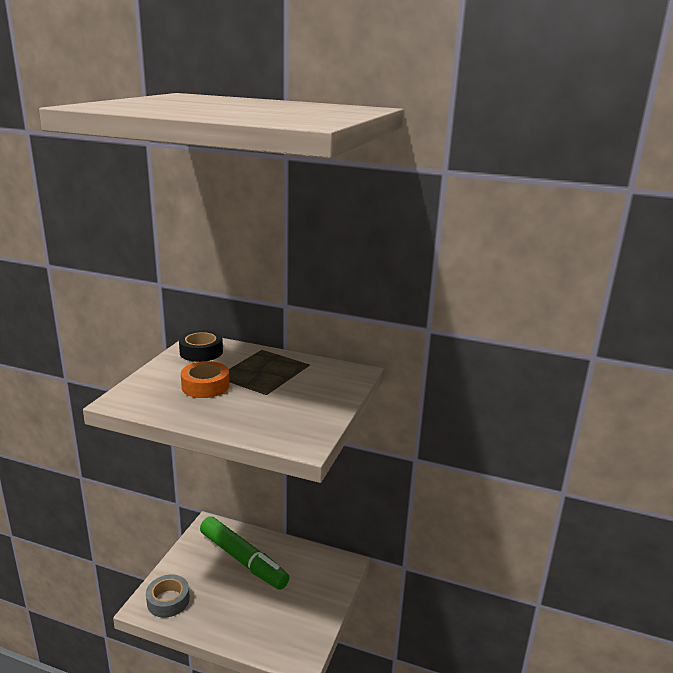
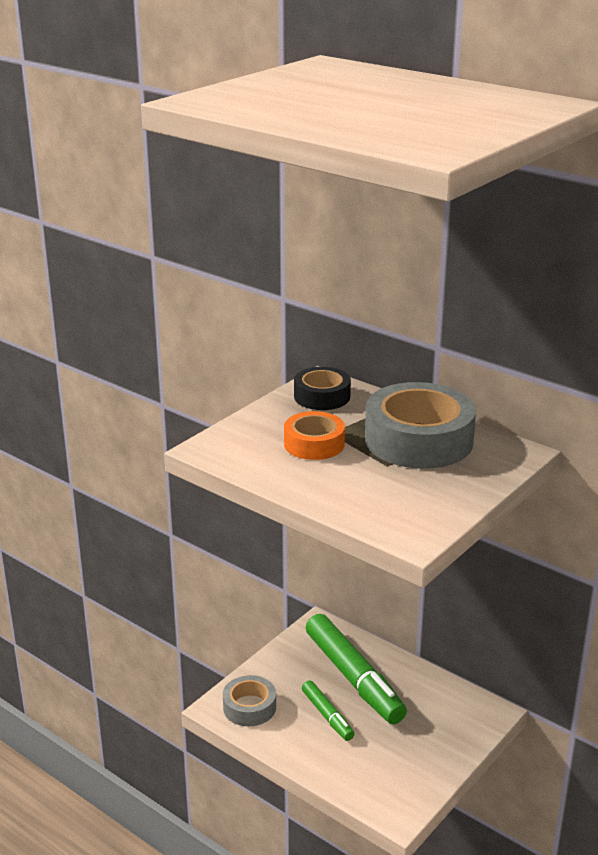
camera: 20 degrees right, 5 degrees up
none -> green marker [302,680,354,741]
none -> grey tape [365,382,476,469]

